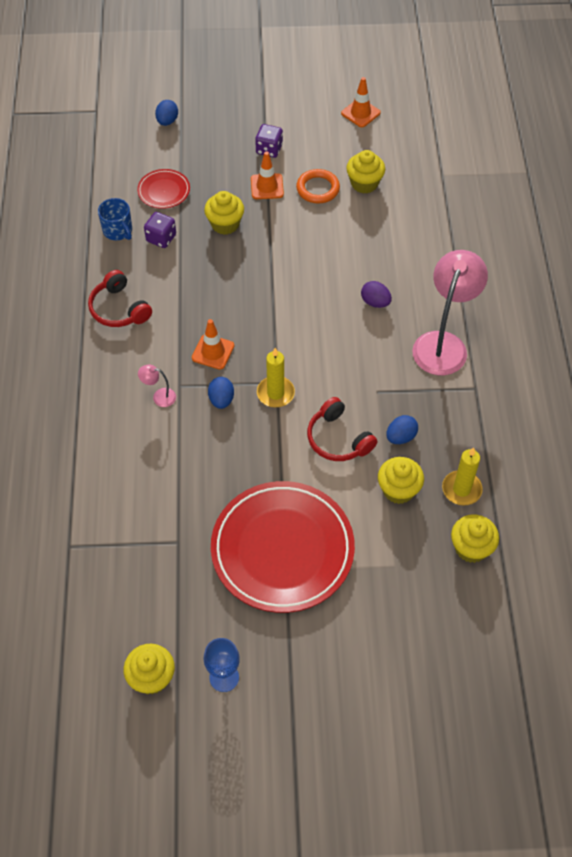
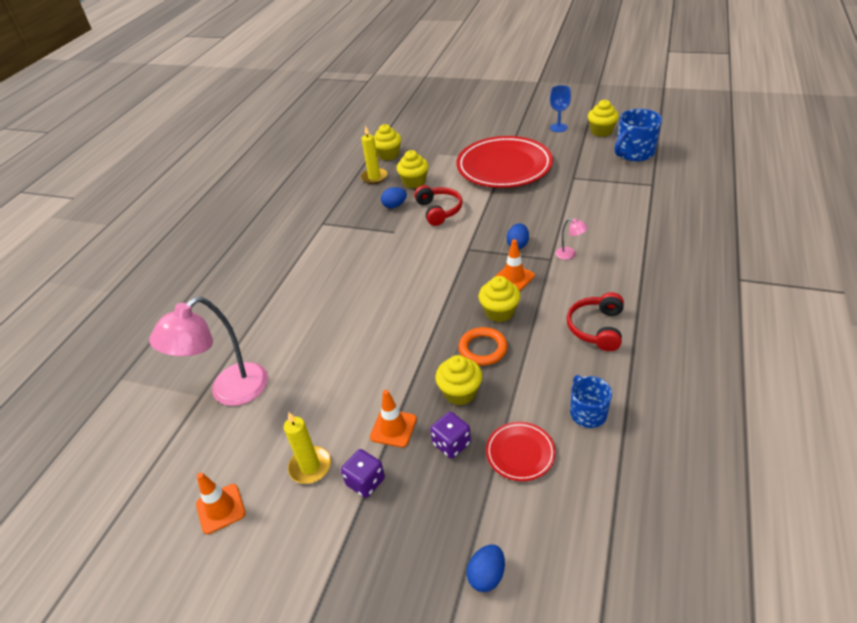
camera: 155 degrees left, 15 degrees down
red headphones [88,270,152,327] -> red headphones turned 150 degrees counterclockwise [567,292,624,351]
purple dice [144,212,176,248] -> purple dice moved to [430,412,471,459]
yellow candle [257,348,295,407] -> yellow candle moved to [284,412,331,484]
orange ring [296,169,340,203] -> orange ring moved to [459,327,508,366]
yellow cupcake [346,150,385,194] -> yellow cupcake moved to [479,276,521,322]
purple egg [361,281,392,308] -> none
pink lamp [412,250,488,375] -> pink lamp moved to [149,297,268,406]
none -> blue mug [614,109,662,161]

